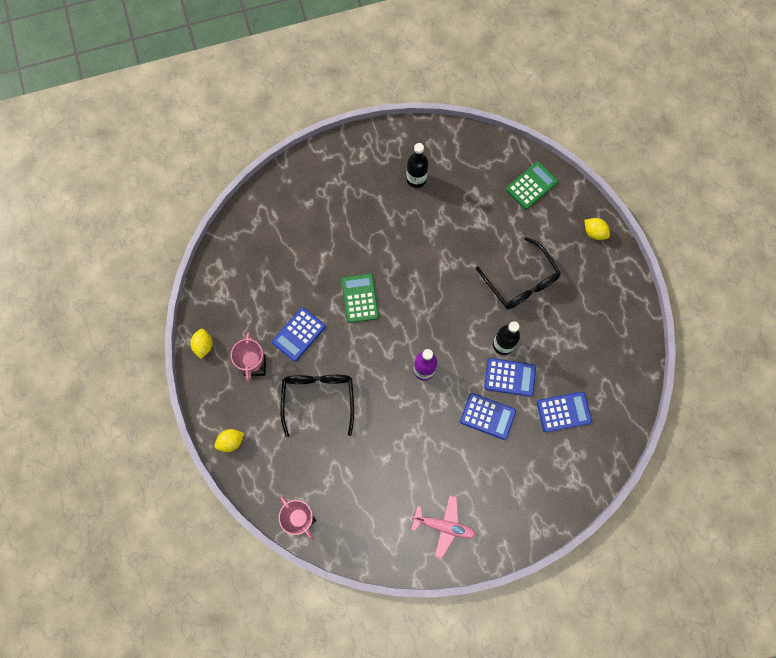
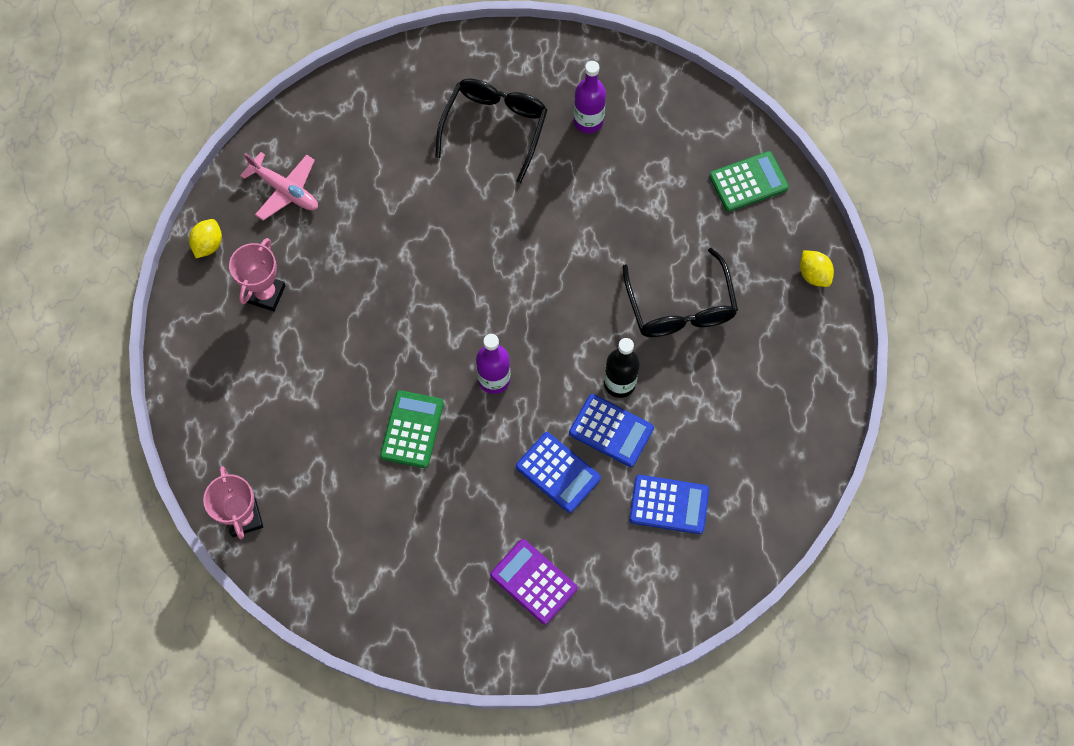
camera: 20 degrees right, 5 degrees down
yellow lemon [214,429,244,452] -> none
blue calculator [272,307,326,362] -> none
black glasses [280,375,354,437] -> black glasses moved to [435,78,547,183]
green calculator [342,274,379,323] -> green calculator moved to [380,390,444,468]
black bottle [407,143,428,188] -> purple bottle [574,61,606,133]
pink plane [411,495,476,558] -> pink plane moved to [240,152,318,220]
none -> purple calculator [490,539,578,625]

